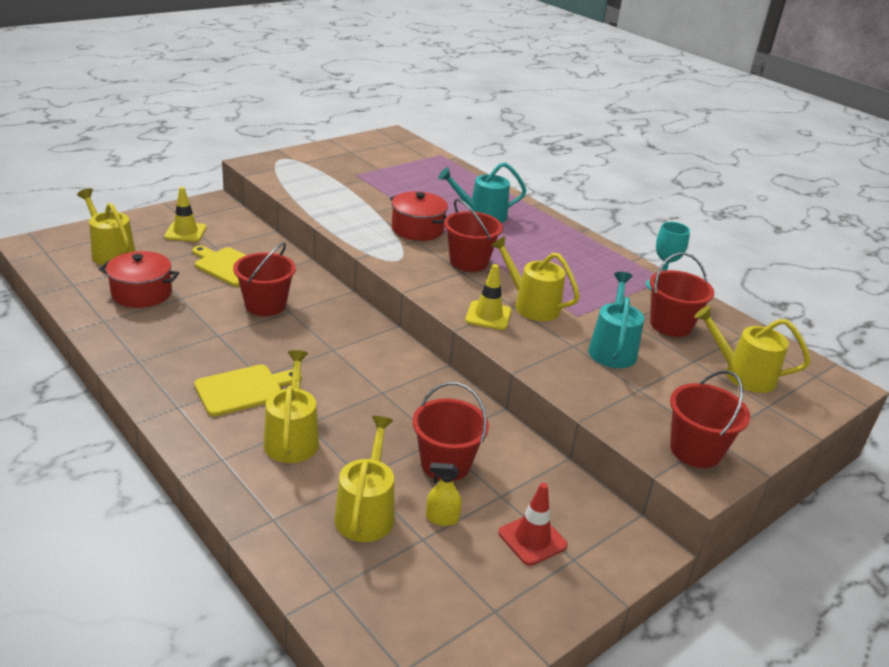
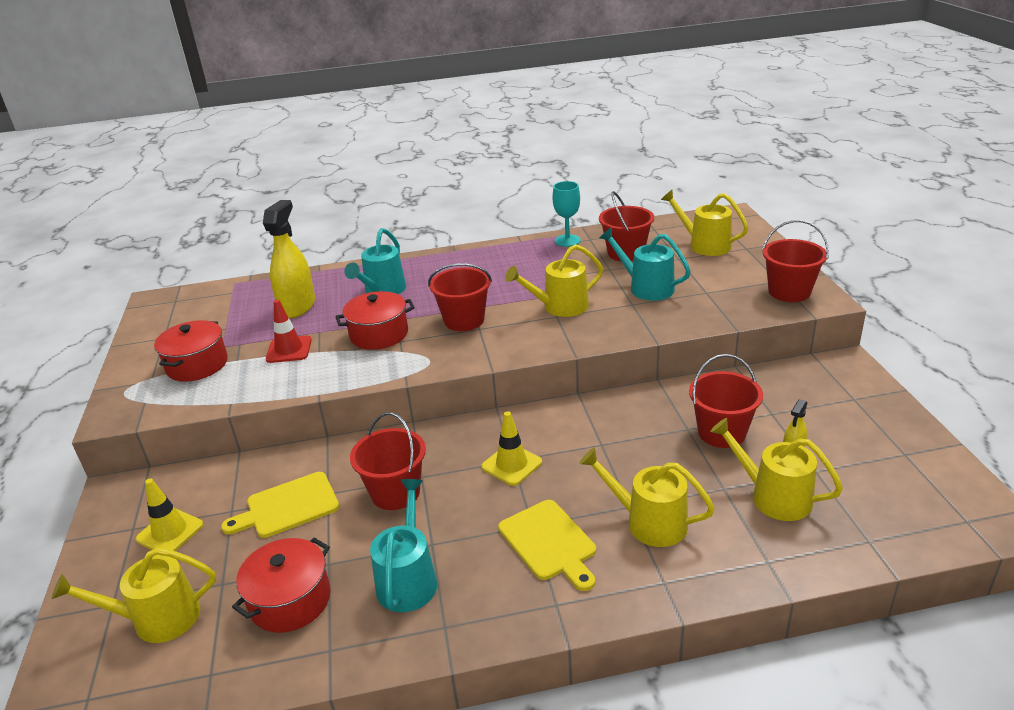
camera: 55 degrees left, 0 degrees up
yellow cutting board [194,365,302,416] -> yellow cutting board turned 150 degrees clockwise [498,500,596,591]
yellow traffic cone [465,264,512,330] -> yellow traffic cone moved to [481,411,542,486]
red traffic cone [498,483,568,566] -> red traffic cone moved to [266,300,312,363]
yellow watering can [694,305,811,393] -> yellow watering can turned 75 degrees clockwise [661,190,749,256]
none -> red pot [154,320,228,382]
none -> yellow spray bottle [263,200,315,319]
none -> turquoise watering can [370,479,438,612]

